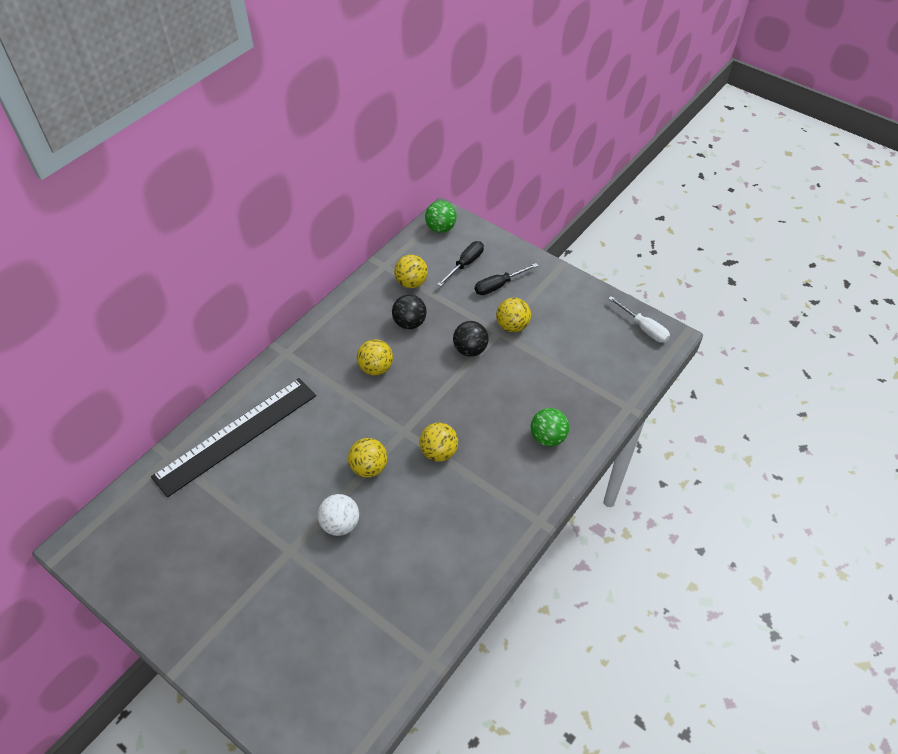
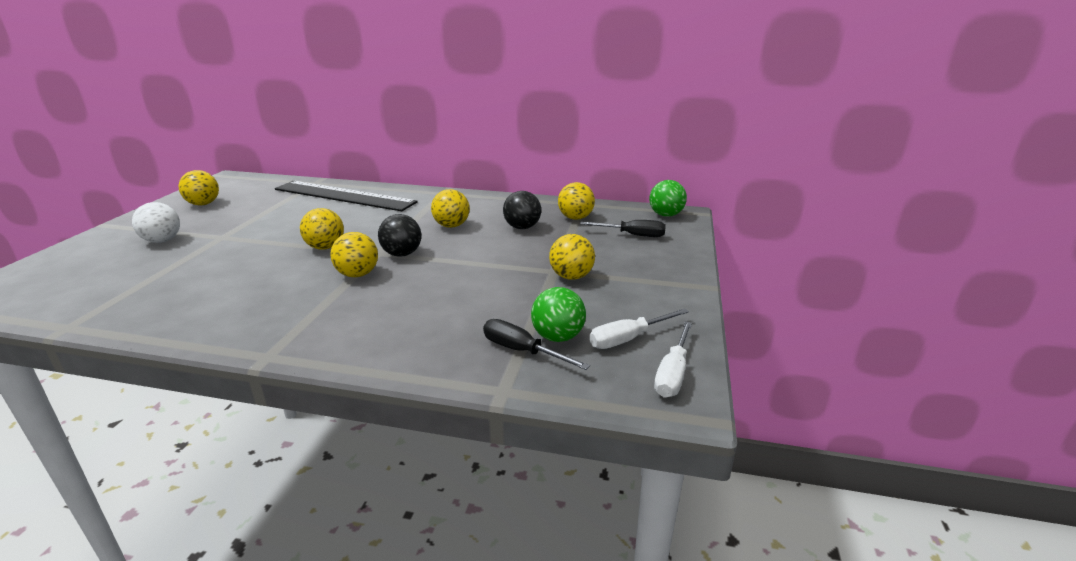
camera: 65 degrees right, 25 degrees down
white ball [318,494,359,536] -> white ball moved to [132,202,180,243]
black ball [453,321,489,357] -> black ball moved to [378,214,421,257]
black screwdriver [475,263,538,295] -> black screwdriver moved to [483,319,590,370]
green ball [531,408,569,447] -> green ball moved to [531,287,586,342]
none -> yellow ball [178,170,219,205]
none -> white screwdriver [589,308,689,349]

